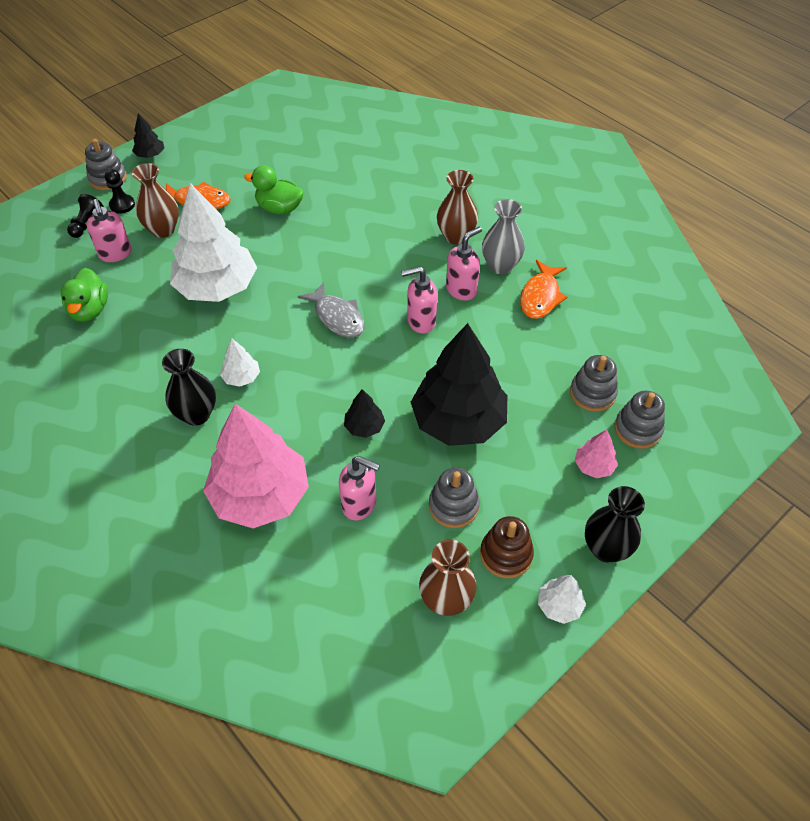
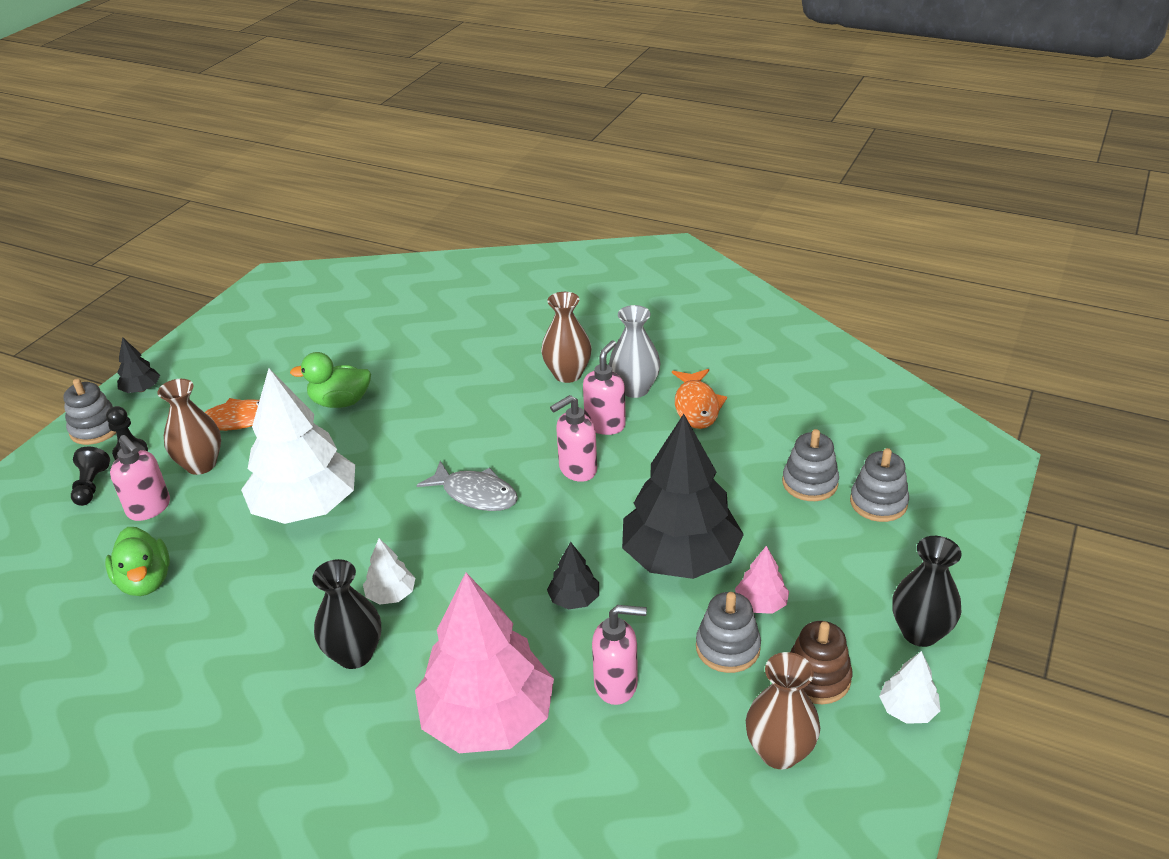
camera: 20 degrees left, 15 degrees down
pink tree [575,429,618,478] -> pink tree moved to [735,546,789,614]

